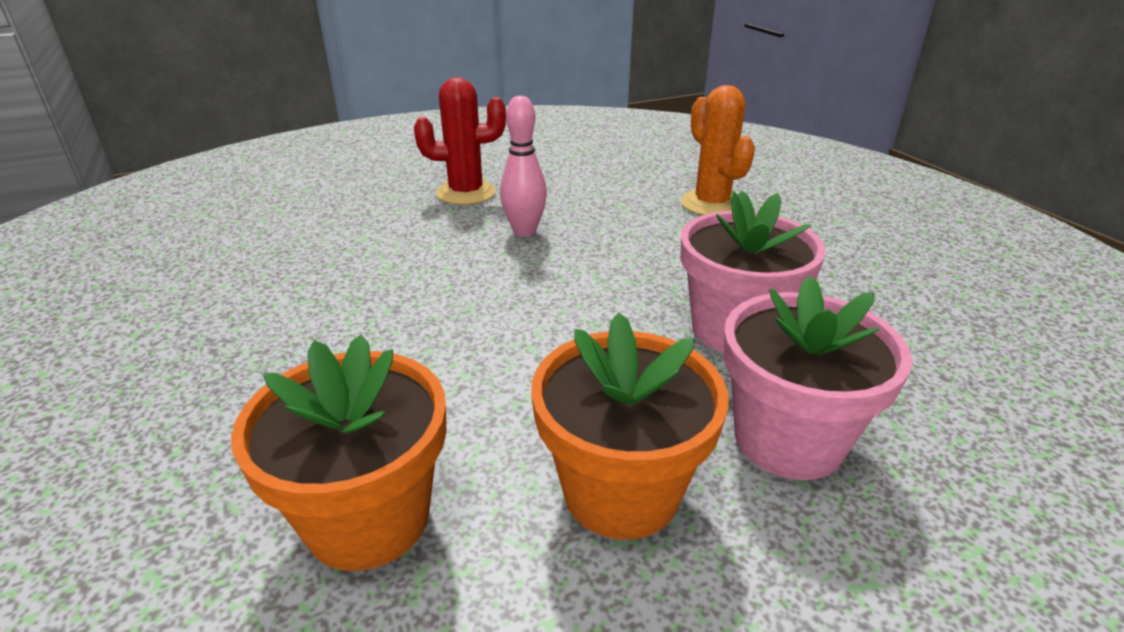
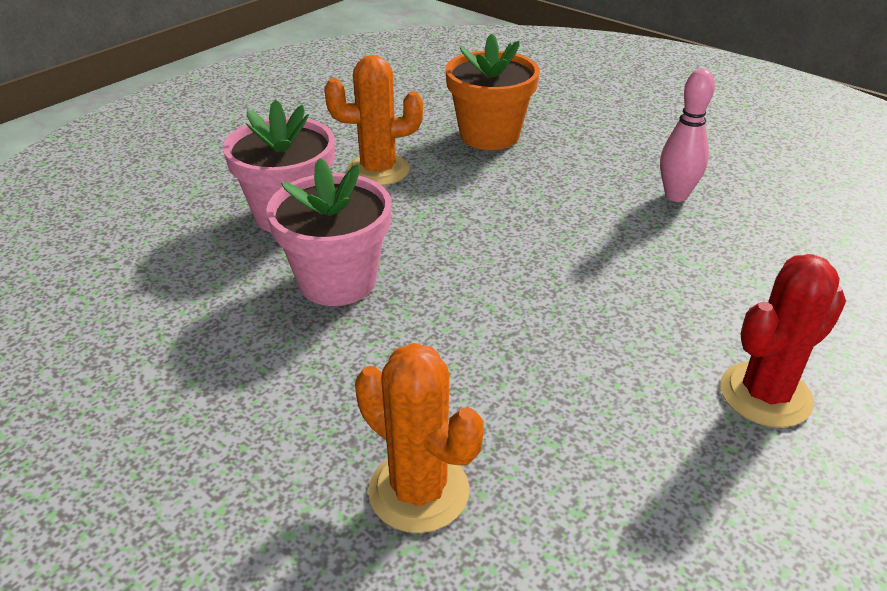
camera: 155 degrees right, 5 degrees up
pink bowling pin [500,96,547,237] -> pink bowling pin moved to [660,69,715,202]
orange flower pot [531,312,728,540] -> orange cactus [324,55,423,186]

